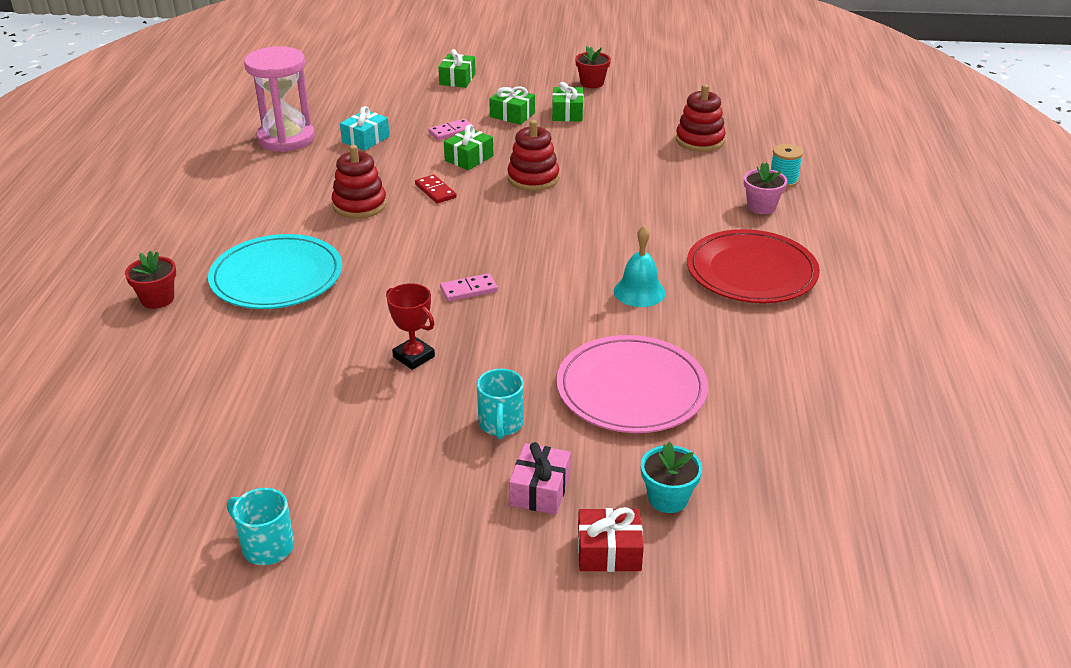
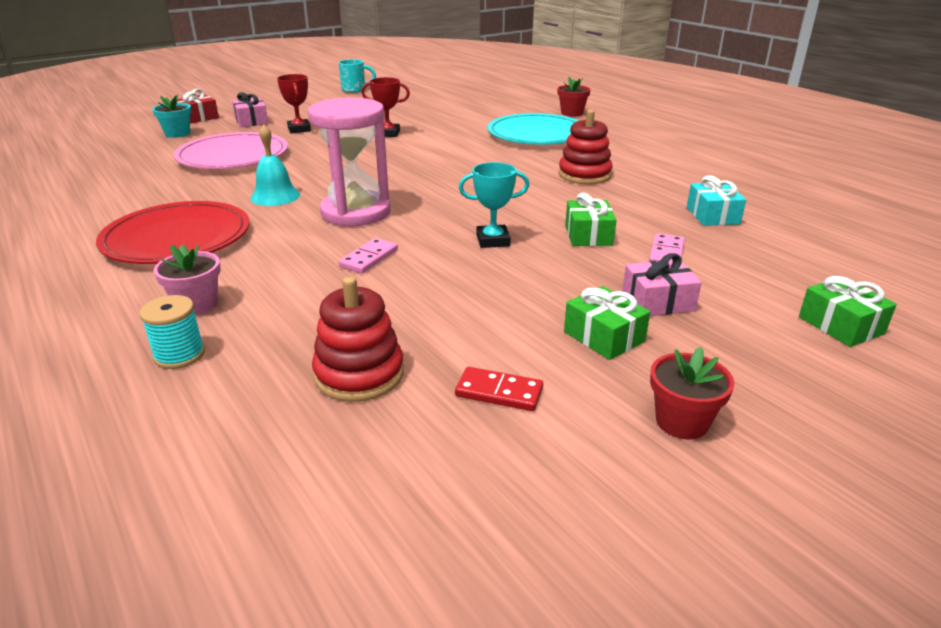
camera: 140 degrees right, 5 degrees down
pink hourglass [244,46,315,152] -> pink hourglass moved to [308,97,391,227]
red domino [415,174,457,204] -> red domino moved to [455,367,543,411]
pink domino [440,273,498,302] -> pink domino moved to [339,238,398,273]
turquoise mug [477,369,524,439] -> red trophy [277,74,311,133]
green gift [489,86,535,125] -> pink gift [622,253,702,316]
red stacking toy [507,120,559,191] -> turquoise trophy [459,162,529,248]

